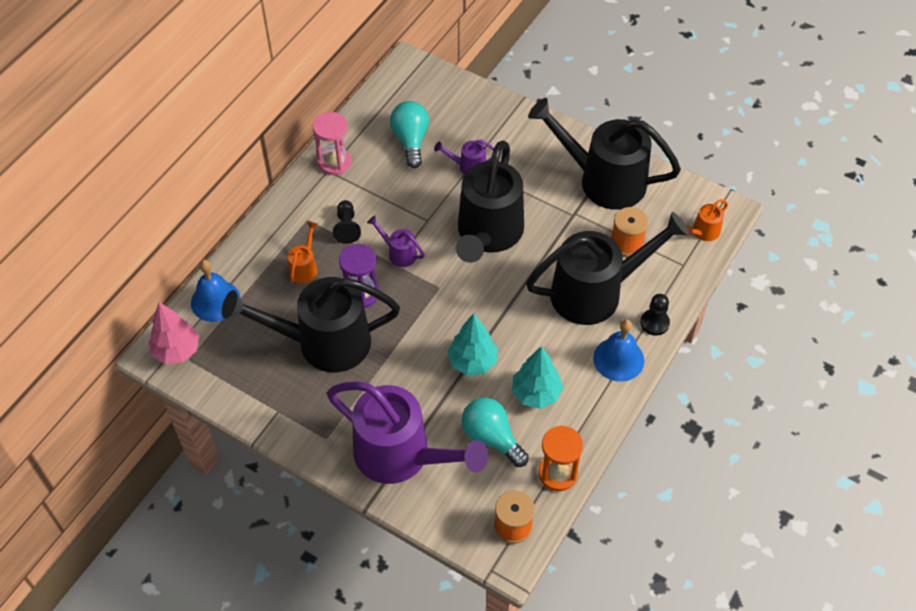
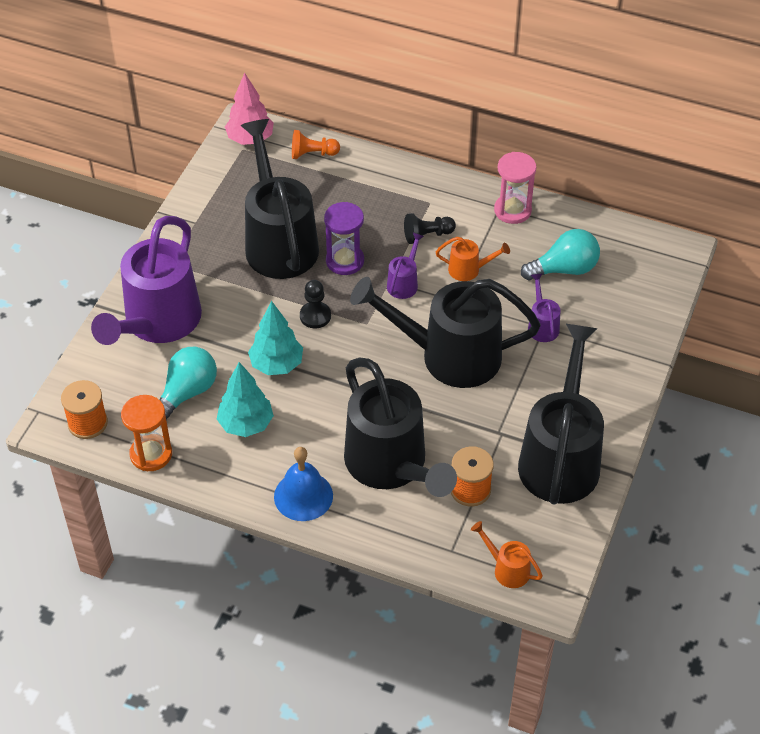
camera: 80 degrees right, 5 degrees down
blue bell [191,260,241,322] -> orange pawn [292,130,340,159]
orange watering can [288,222,318,283] -> orange watering can moved to [436,237,510,281]
black pawn [640,294,670,336] -> black pawn moved to [300,280,331,328]

